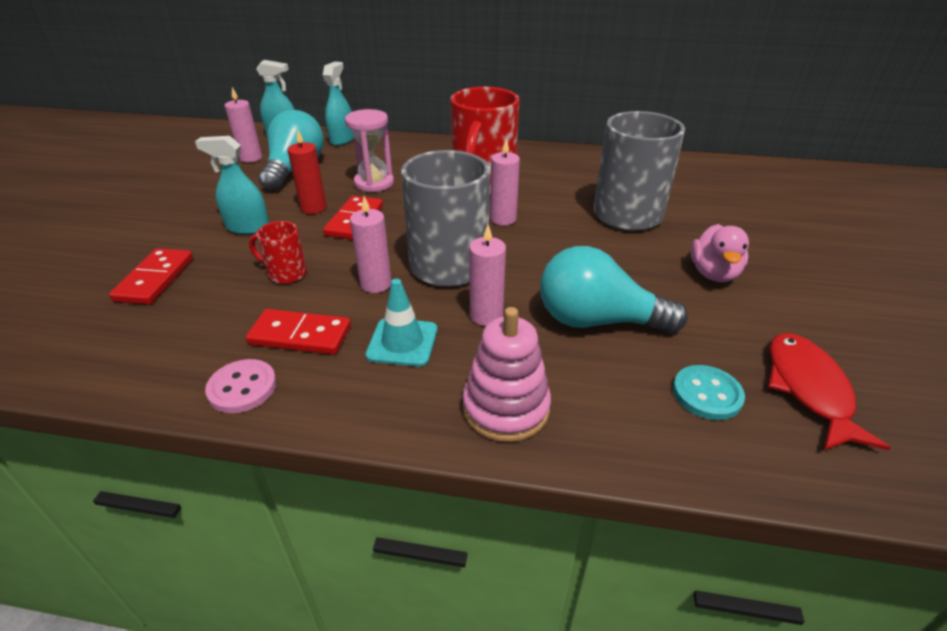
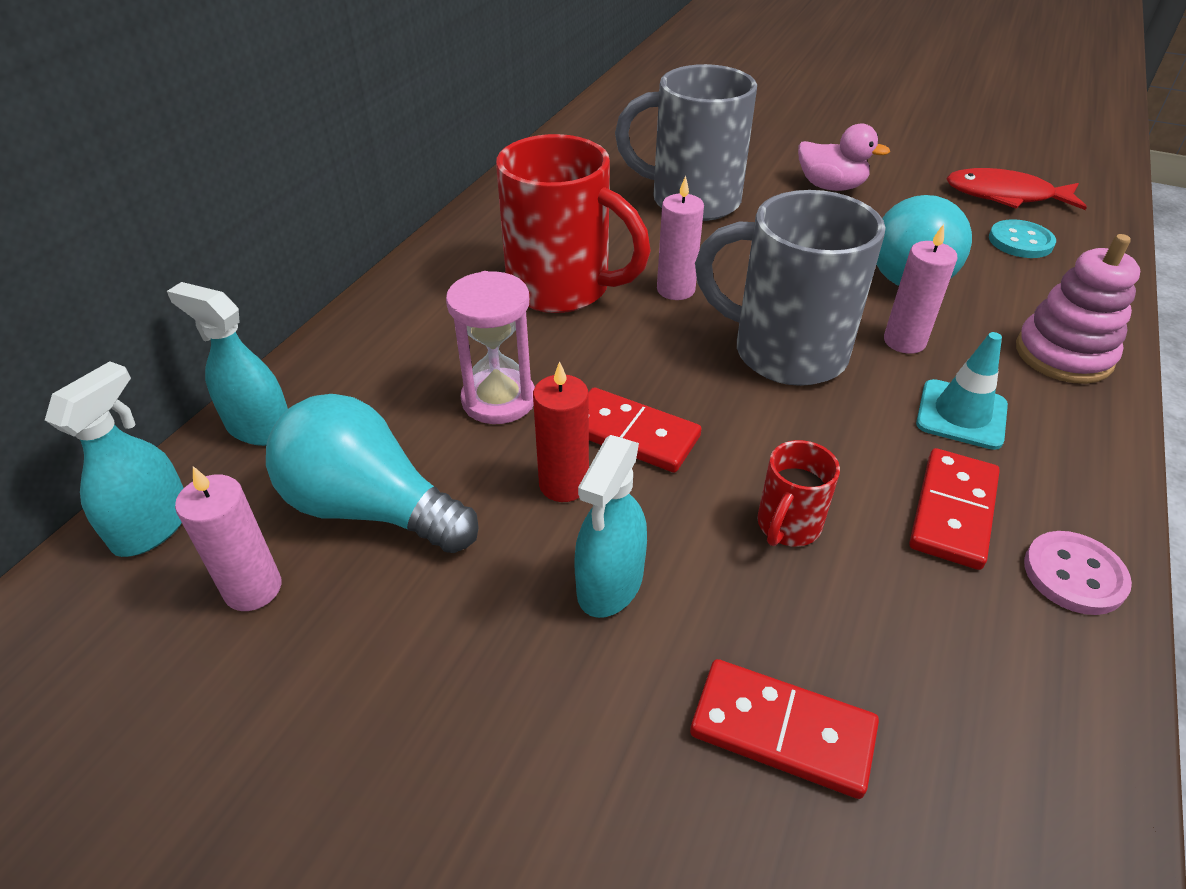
camera: 75 degrees left, 5 degrees up
pink candle [350,196,392,293] -> none

